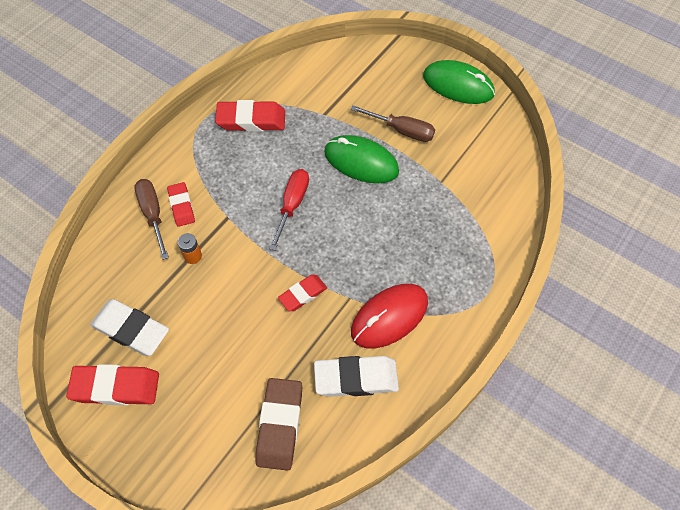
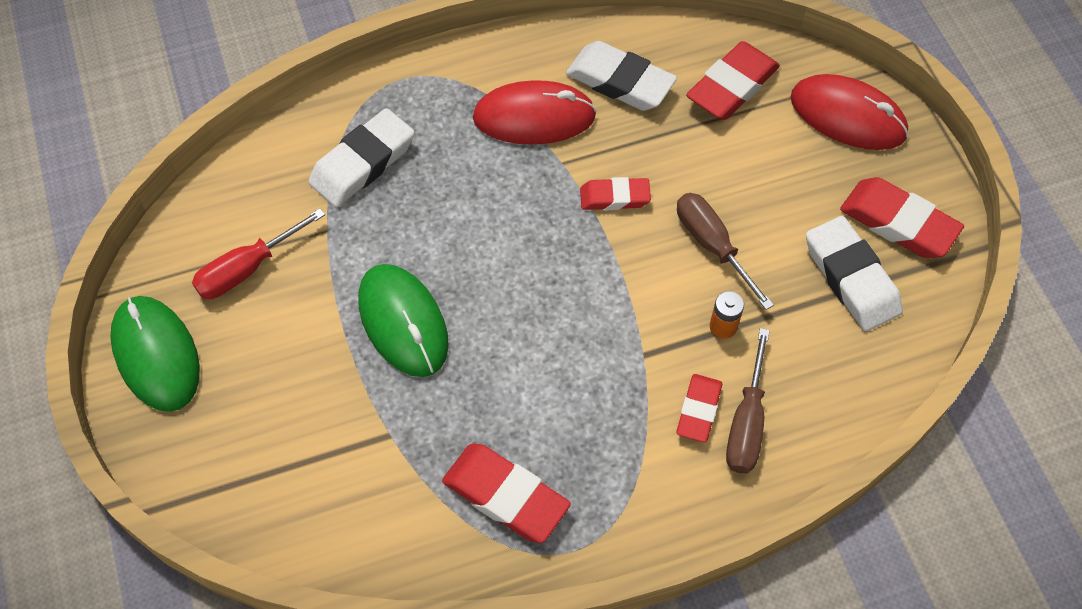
camera: 145 degrees left, 0 degrees up
brown eraser [256,378,302,471] -> red eraser [686,41,780,120]
red screwdriver [269,169,309,251] -> red screwdriver moved to [192,208,325,299]
brown screwdriver [351,105,435,142] -> brown screwdriver moved to [677,193,774,310]
none -> white eraser [308,108,415,207]
none -> red mouse [790,74,909,150]

